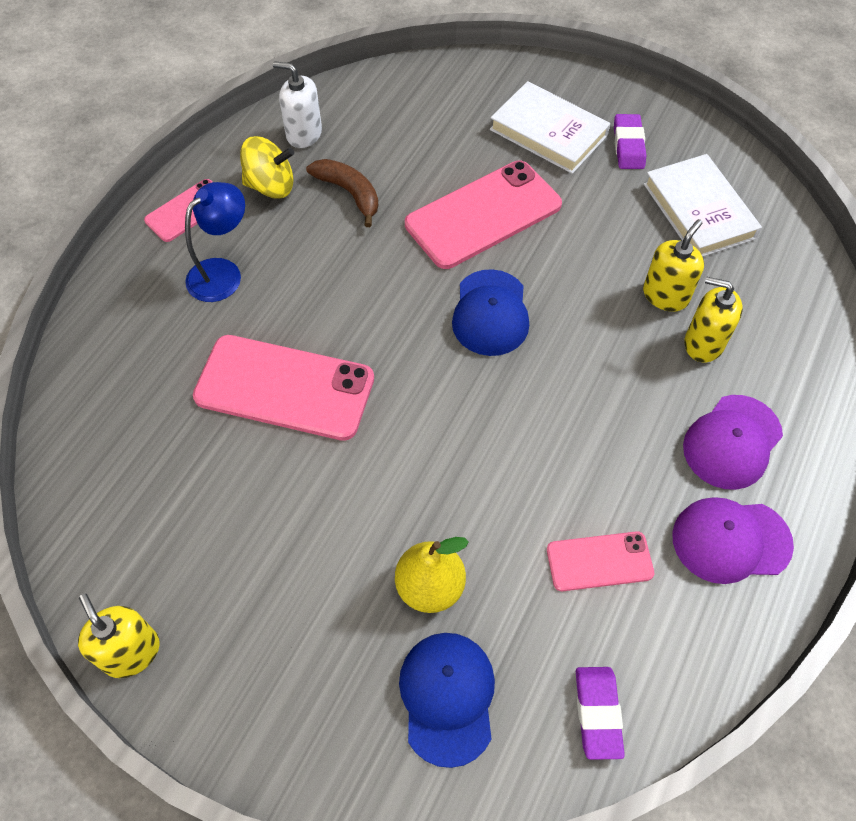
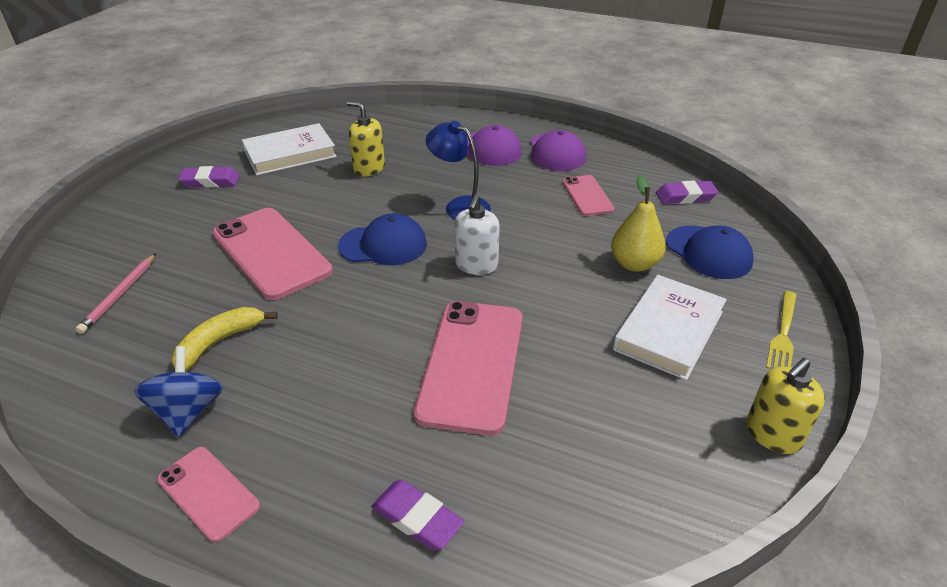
camera: 95 degrees left, 20 degrees down
blue lamp [185,182,245,302] -> blue lamp moved to [426,121,491,219]
yellow spinning top [240,136,294,199] -> blue spinning top [134,346,223,437]
white soap dispenser [273,61,322,148] -> white soap dispenser moved to [454,194,500,275]
brown banana [306,159,378,227] -> yellow banana [171,307,278,371]
blue cap [399,633,495,768] -> blue cap turned 120 degrees counterclockwise [666,225,754,279]
white book [490,81,610,174] -> white book moved to [613,275,727,380]
yellow soap dispenser [685,277,743,362] -> none
none -> pink pencil [75,254,156,334]
none -> purple eraser [371,480,464,550]
none -> yellow fork [766,291,797,369]

